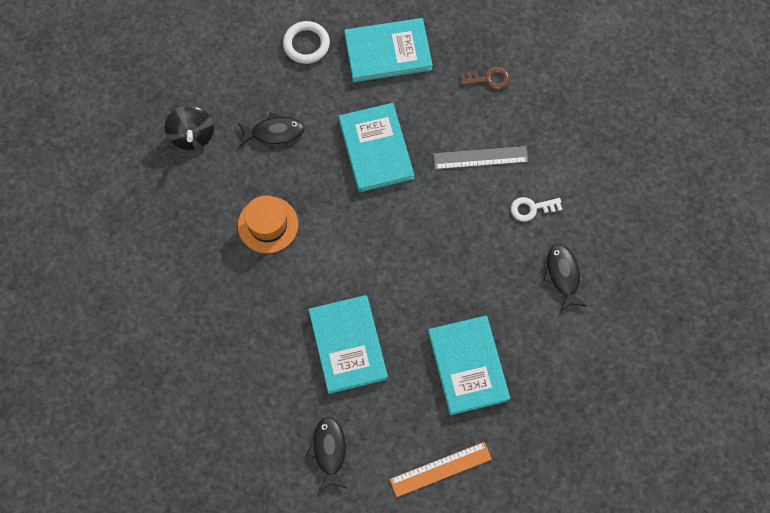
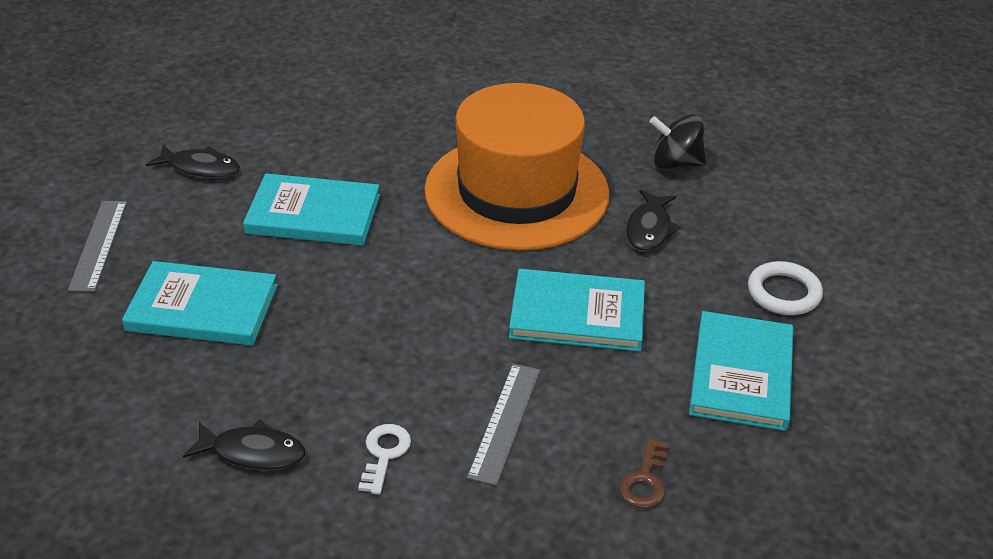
camera: 110 degrees right, 30 degrees down
orange hat [238,196,298,253] -> orange hat [424,83,609,251], size x2.22
orange ruler [389,442,492,497] -> grey ruler [68,201,127,292]

